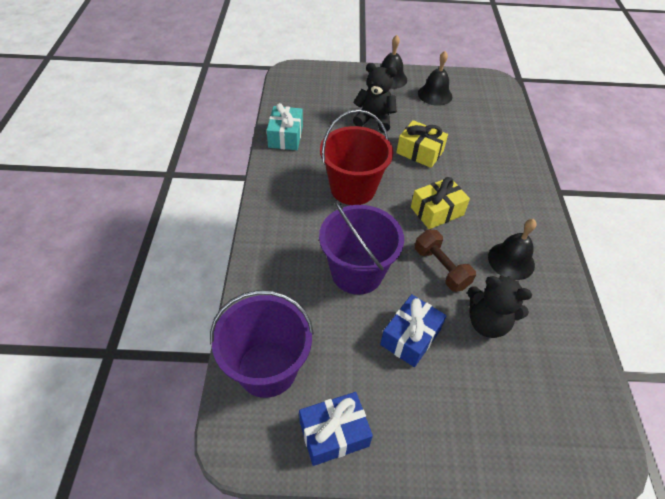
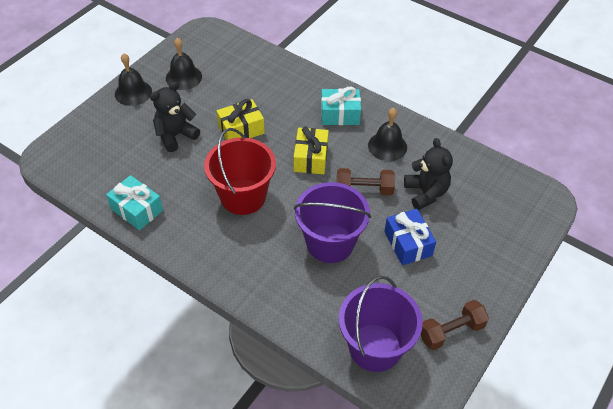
camera: 55 degrees left, 0 degrees up
blue gift [299,392,373,466] -> brown dumbbell [421,300,489,350]
black teddy bear [467,275,532,338] -> black teddy bear turned 75 degrees counterclockwise [404,138,453,210]
none -> turquoise gift [321,87,361,125]

